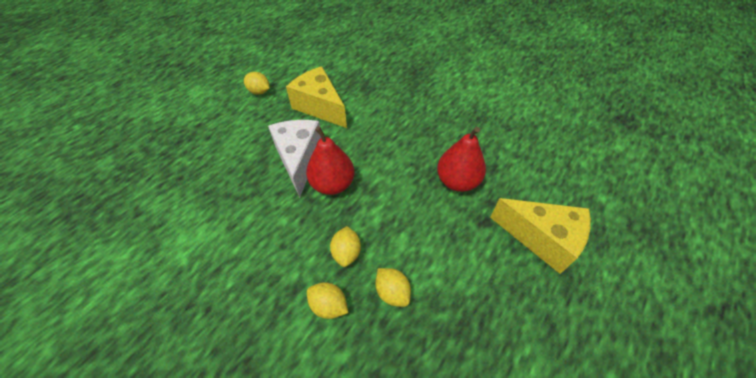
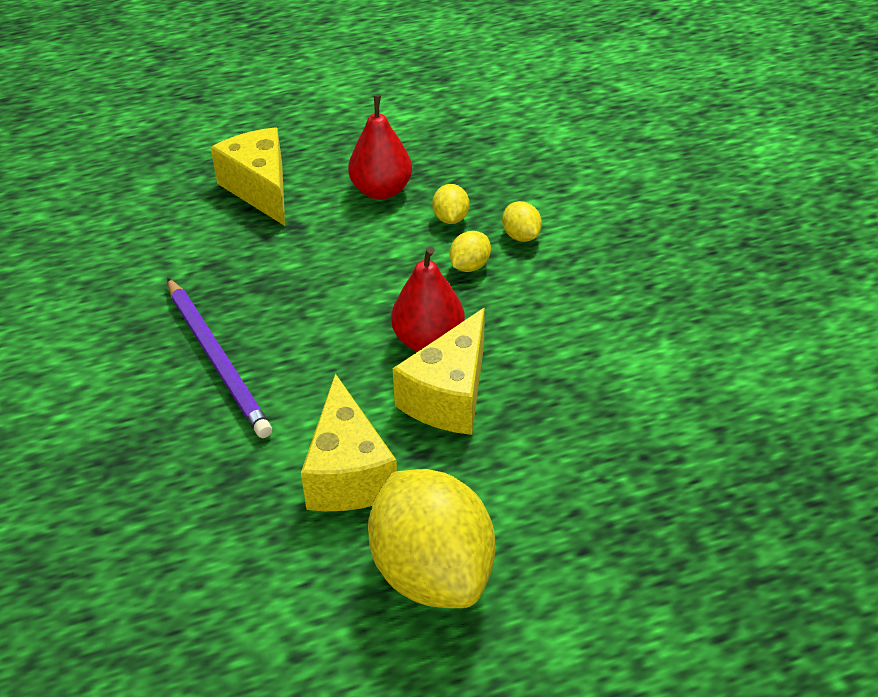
camera: 145 degrees left, 10 degrees down
yellow lemon [244,72,270,95] -> yellow lemon [368,469,495,608], size x2.39
white cheese [268,120,321,197] -> yellow cheese [393,308,485,435]
red pear [437,127,486,192] -> red pear moved to [348,95,412,200]
none -> purple pencil [167,278,272,438]

